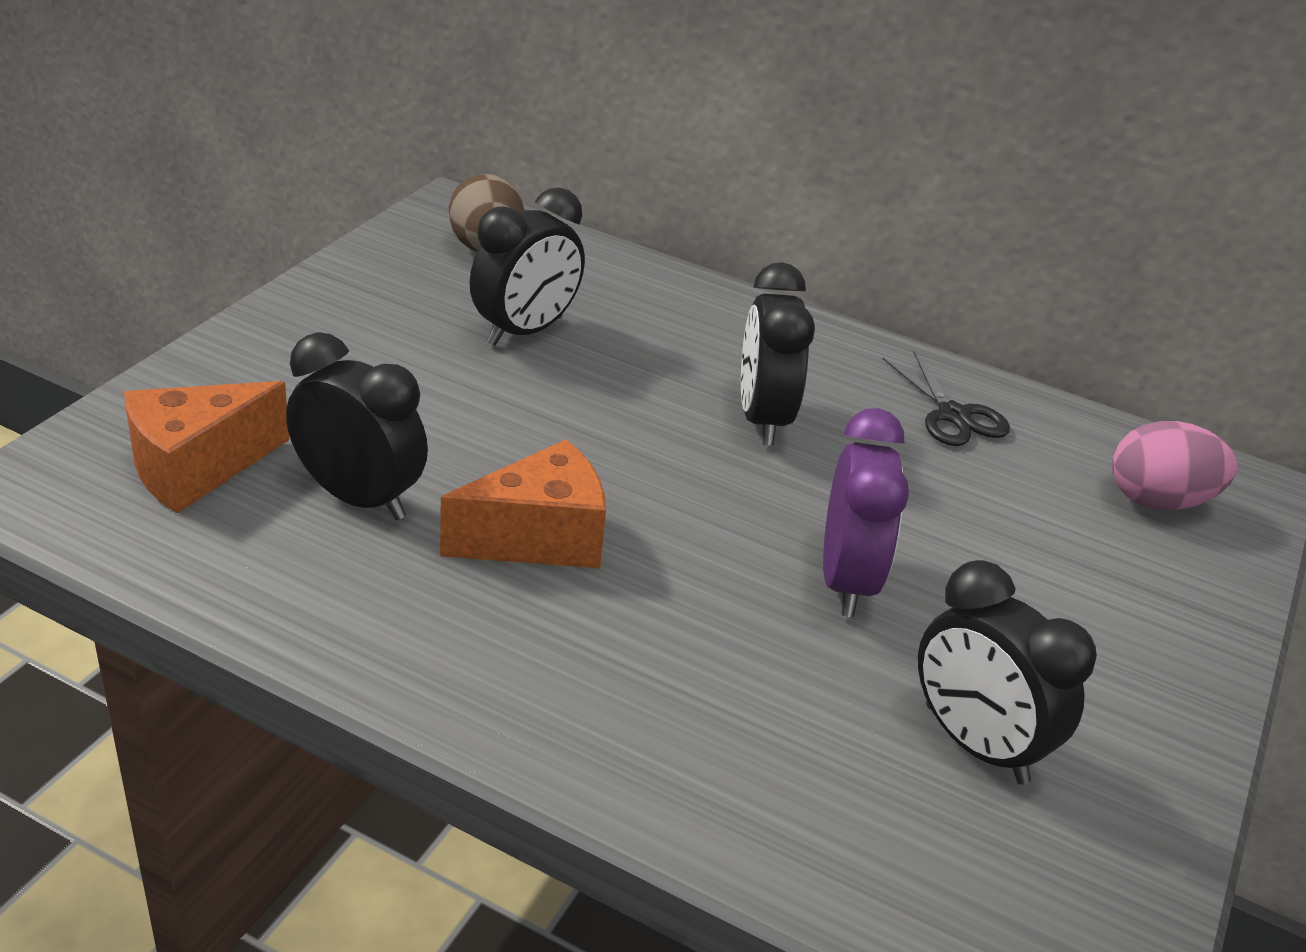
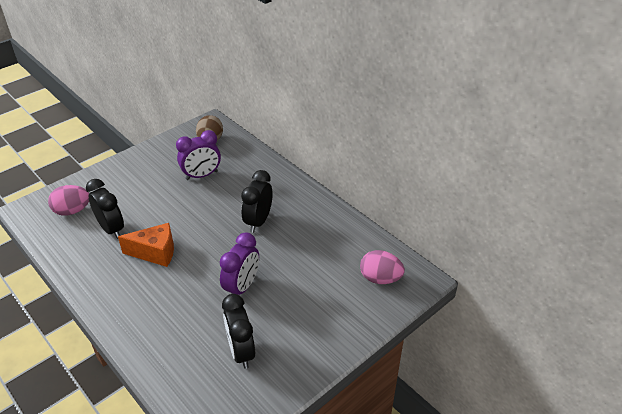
camera: 25 degrees right, 5 degrees up
orange cheese [124,381,289,513] -> pink egg [48,185,89,216]
black clock [469,187,585,346] -> purple clock [176,130,221,180]
black scissors [882,351,1010,446] -> none

